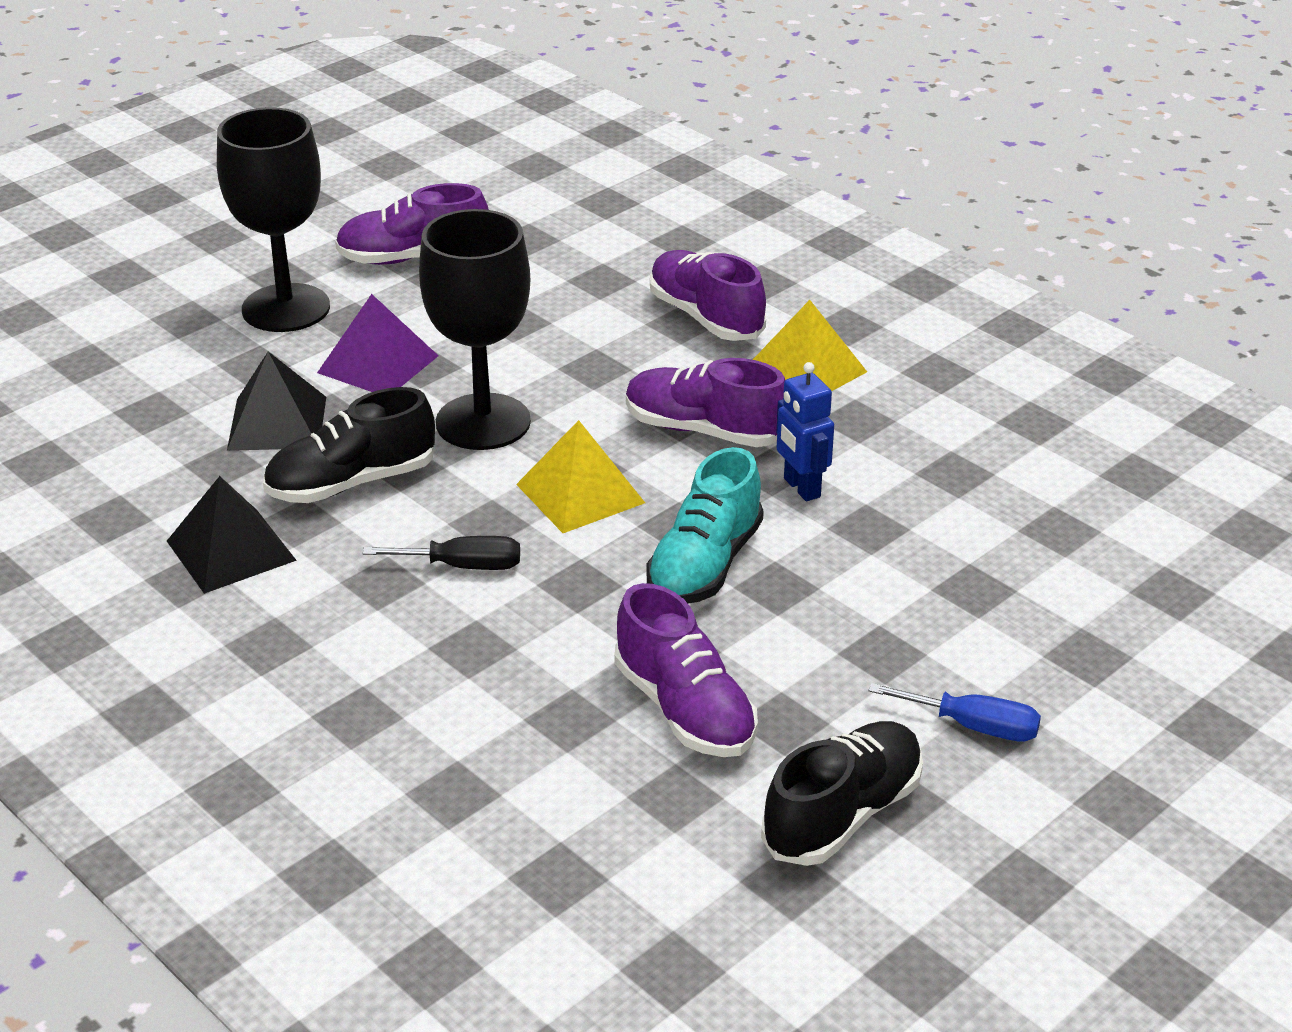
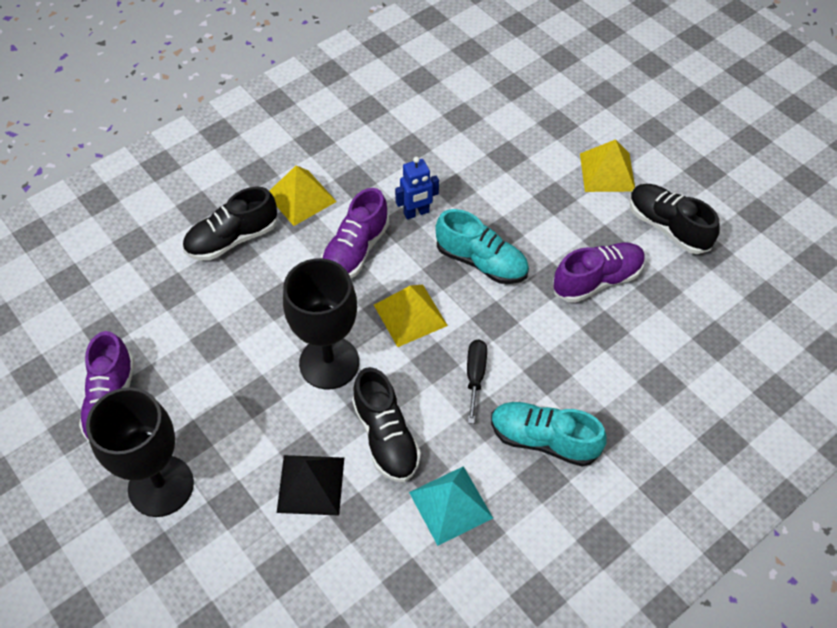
camera: 85 degrees left, 20 degrees up
black pyramid [167,476,297,594] -> turquoise pyramid [409,466,493,546]
purple pyramid [317,294,438,392] -> none
purple shoe [650,250,766,341] -> black shoe [183,187,277,261]
blue screwdriver [869,683,1041,742] -> yellow pyramid [580,139,635,192]
none -> turquoise shoe [491,402,606,467]

